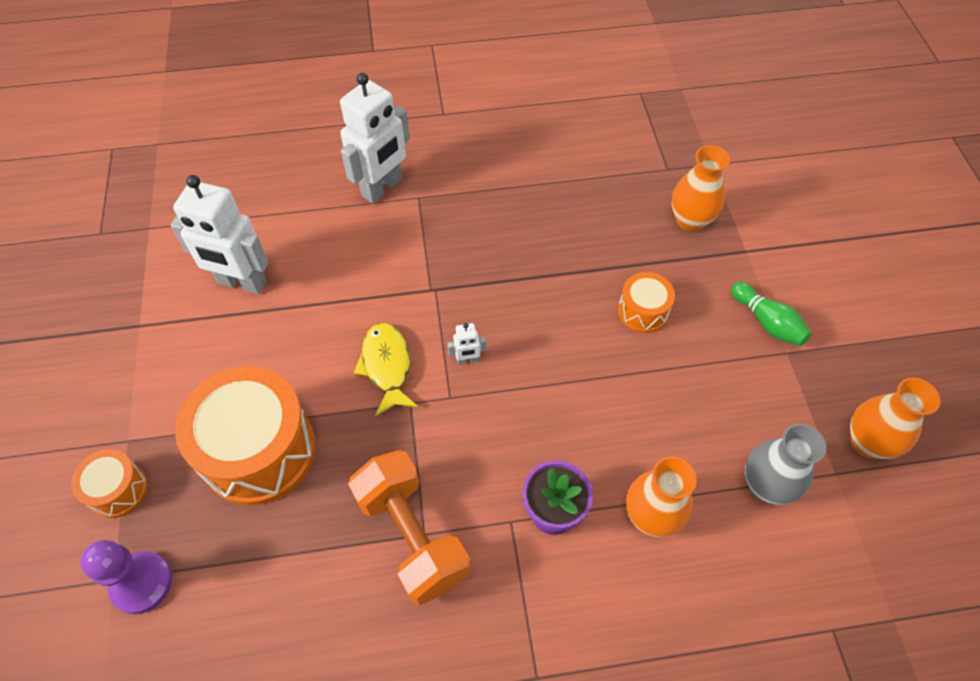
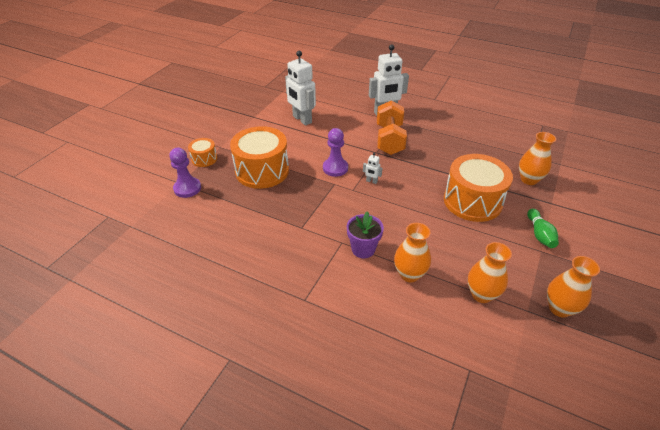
camera: 35 degrees right, 15 degrees down
orange dumbbell [348,450,470,606] -> orange dumbbell moved to [377,100,407,155]
yellow fish [354,323,418,416] -> purple pawn [323,128,348,177]
orange drum [618,272,675,333] -> orange drum [444,154,513,222], size x2.03
grey vase [745,424,826,505] -> orange vase [468,242,512,303]

